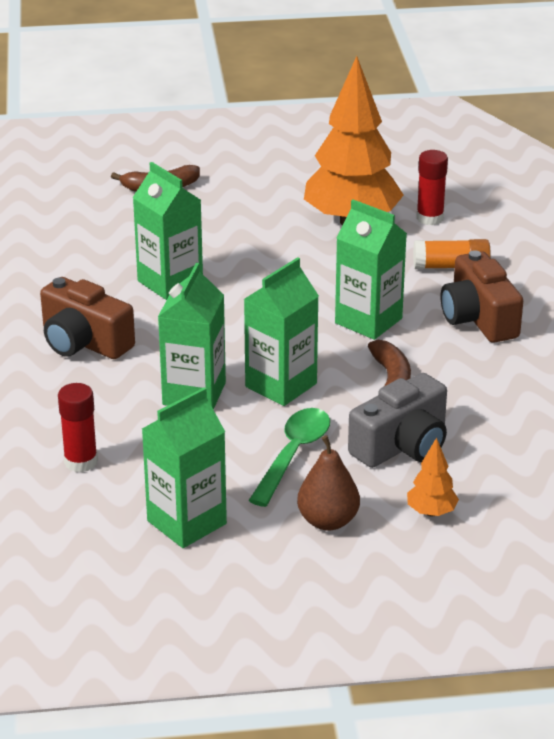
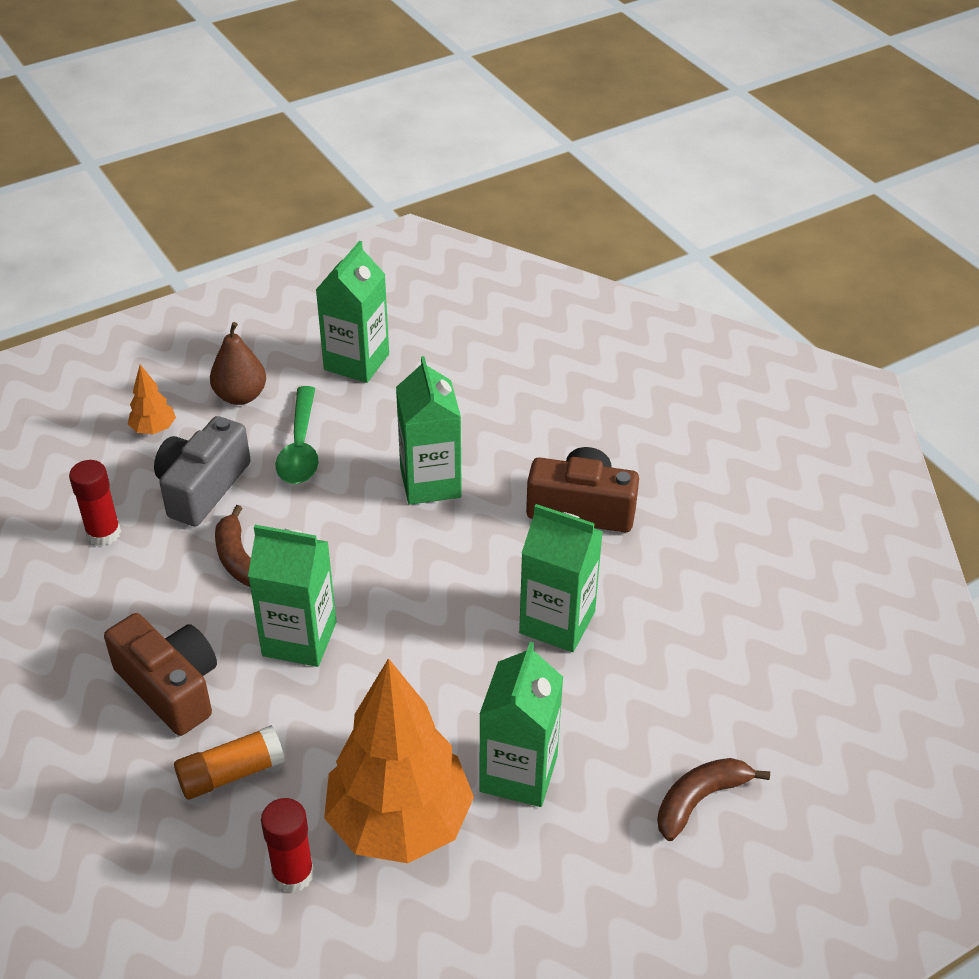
camera: 155 degrees right, 10 degrees up
red glue stick [58,383,98,472] -> red glue stick moved to [69,460,121,546]
green carton [244,257,319,406] -> green carton moved to [479,642,563,807]

